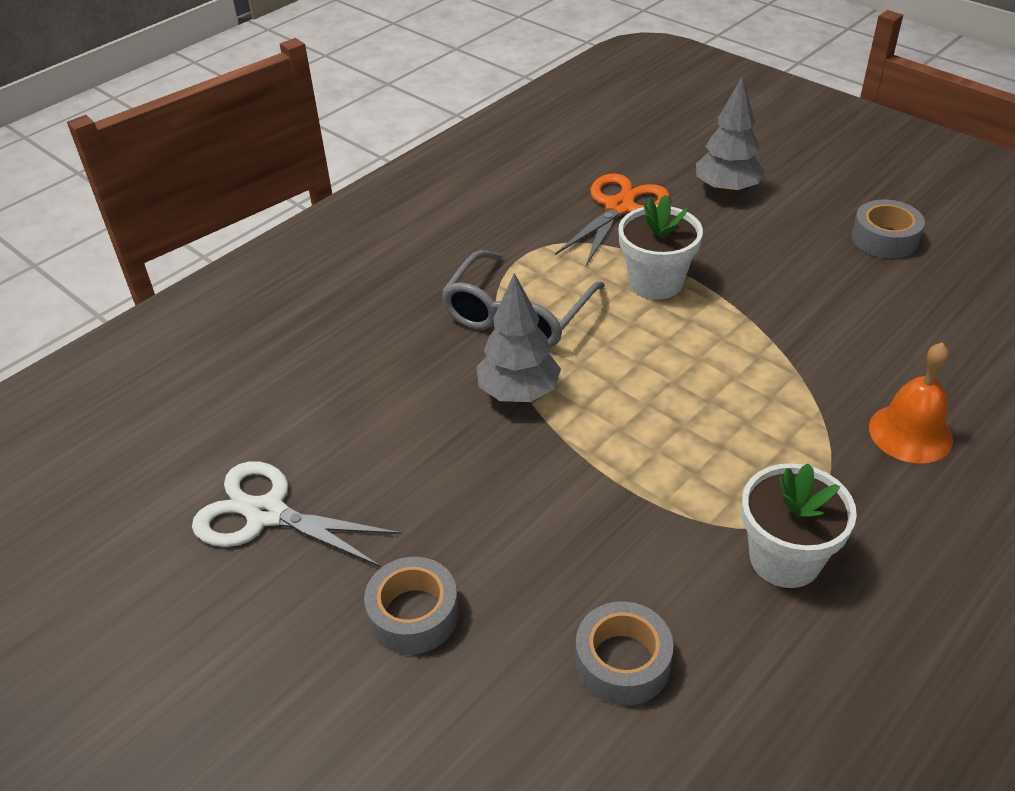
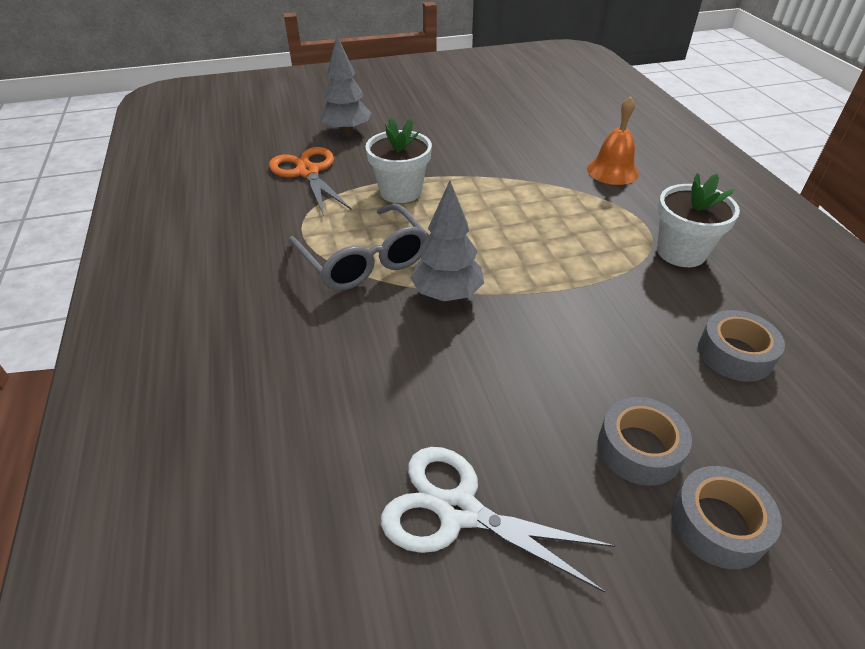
camera: 60 degrees left, 0 degrees up
white scissors [192,461,402,567] -> white scissors turned 60 degrees clockwise [381,447,615,593]
grey tape [852,199,925,259] -> grey tape moved to [671,466,782,569]

